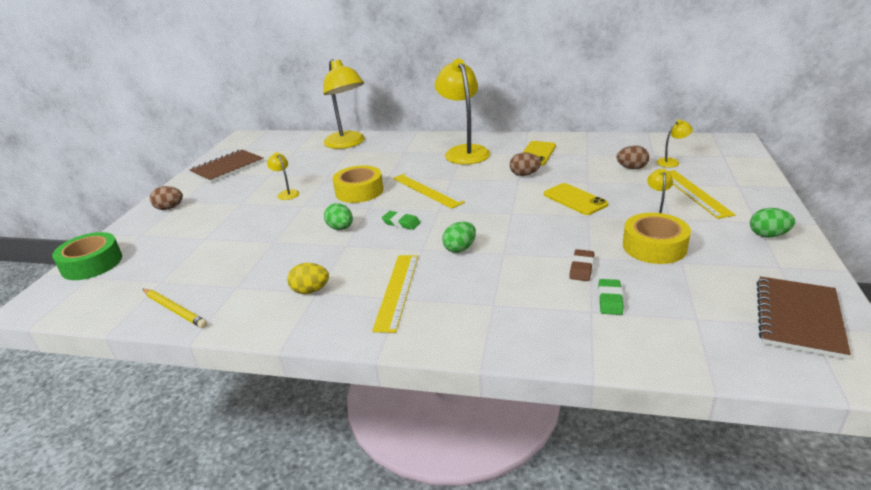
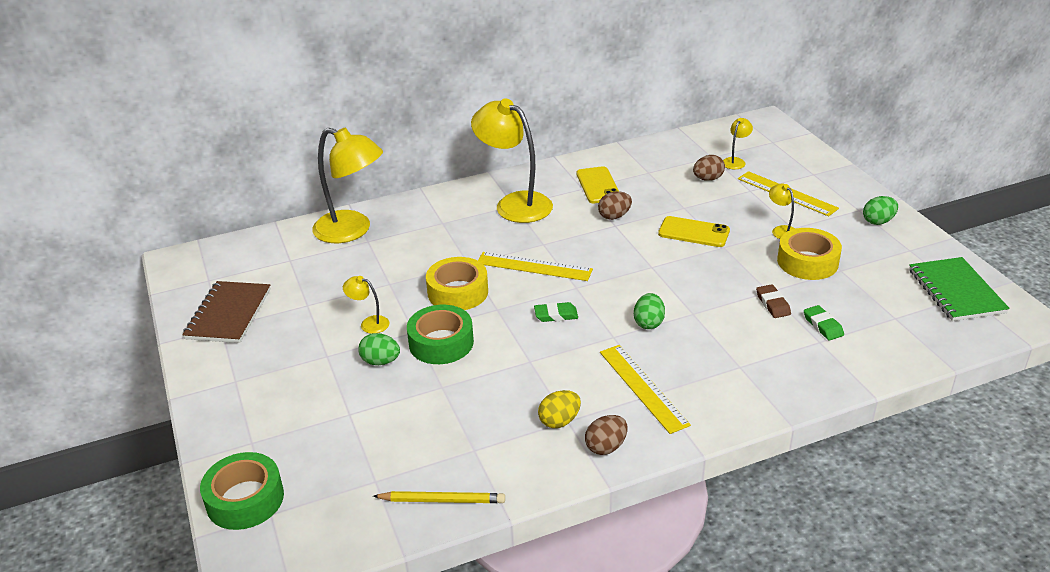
camera: 35 degrees left, 5 degrees up
brown egg [150,186,183,210] -> brown egg moved to [585,415,628,455]
green egg [324,203,353,230] -> green egg moved to [358,333,400,365]
brown notebook [757,276,851,360] -> green notebook [909,257,1010,321]
none -> green tape [407,305,474,364]

